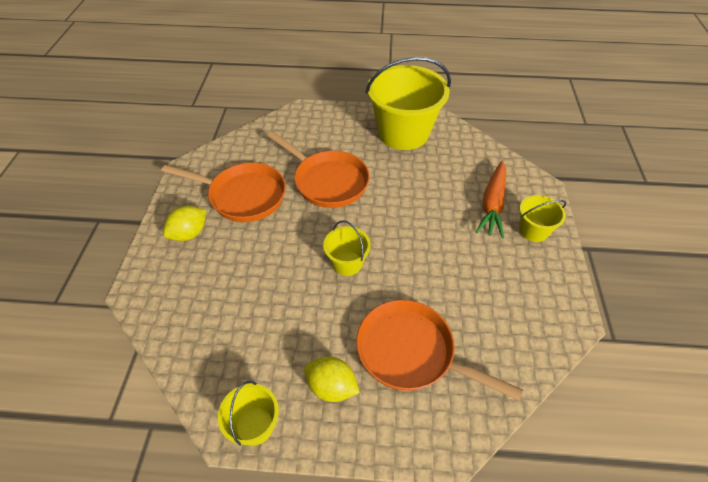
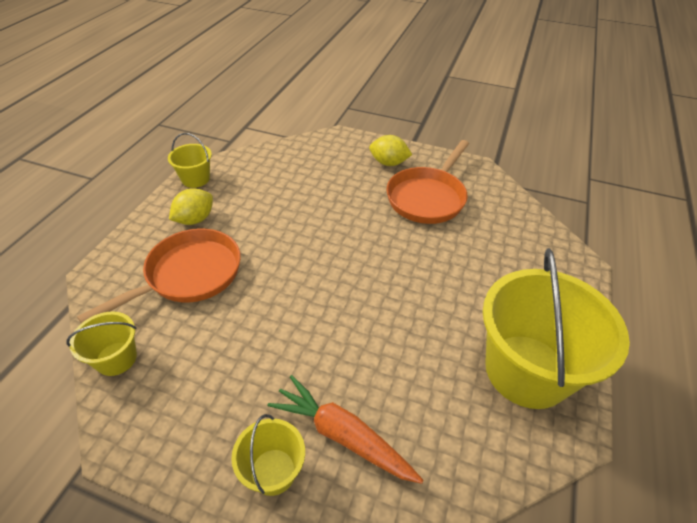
camera: 105 degrees right, 5 degrees down
yellow lemon [163,206,206,241] -> yellow lemon turned 45 degrees counterclockwise [369,135,412,166]
orange pan [267,132,370,208] -> none
yellow bucket [323,221,371,276] -> yellow bucket moved to [66,311,137,376]

